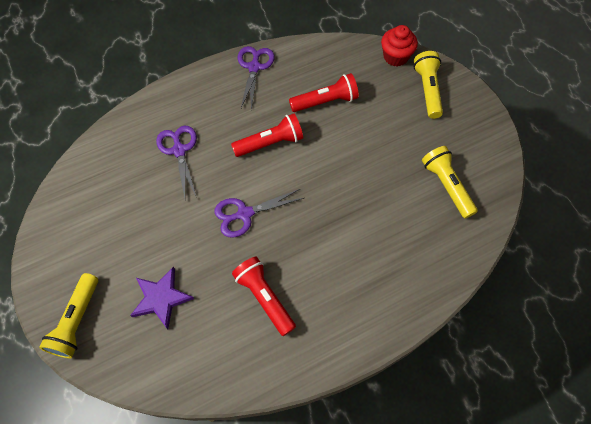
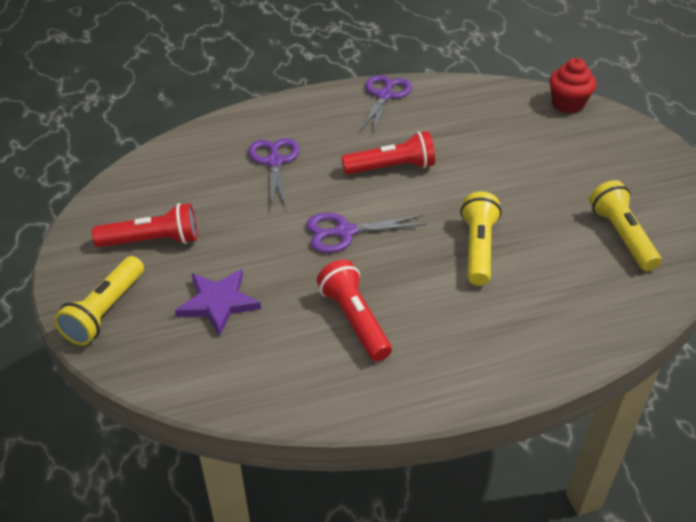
camera: 10 degrees right, 20 degrees down
red flashlight [289,73,359,112] -> red flashlight moved to [92,203,197,247]
yellow flashlight [414,51,443,119] -> yellow flashlight moved to [460,192,501,286]

